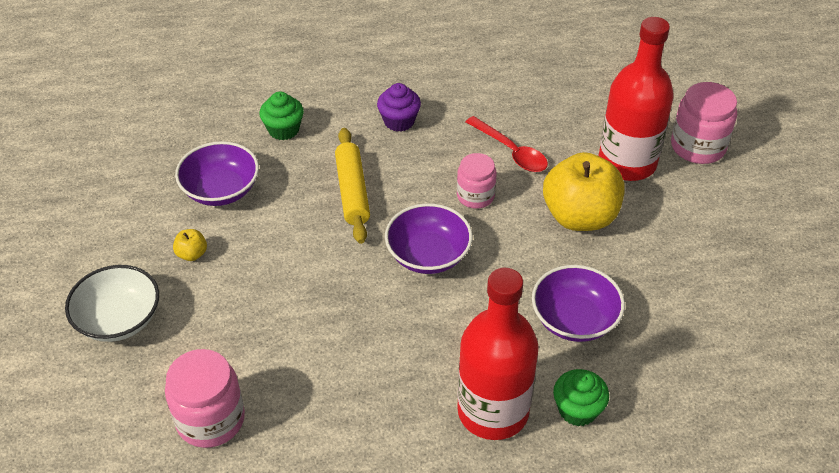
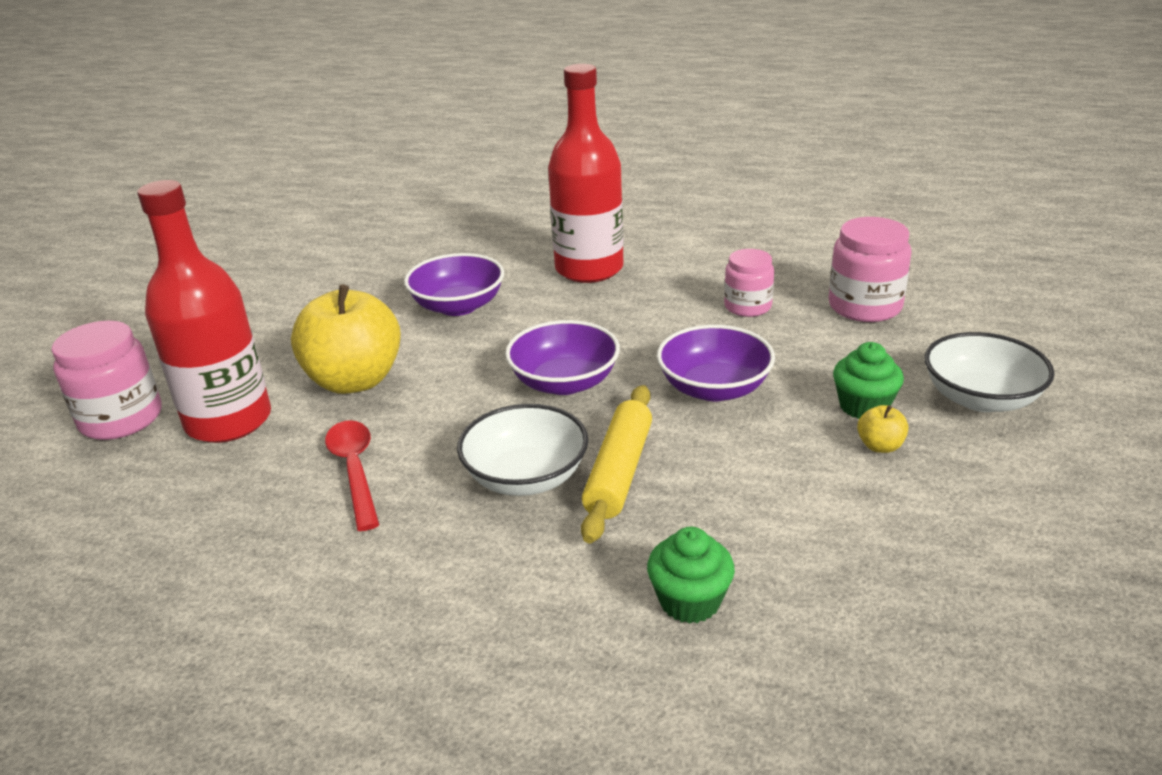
camera: 155 degrees left, 15 degrees down
purple bowl [175,141,259,206] -> purple bowl moved to [657,325,775,401]
purple cupcake [377,83,421,132] -> none
pink jar [457,153,497,209] -> pink jar moved to [724,249,774,317]
green cupcake [553,369,609,427] -> green cupcake moved to [833,342,904,419]
none -> white bowl [457,404,588,496]

